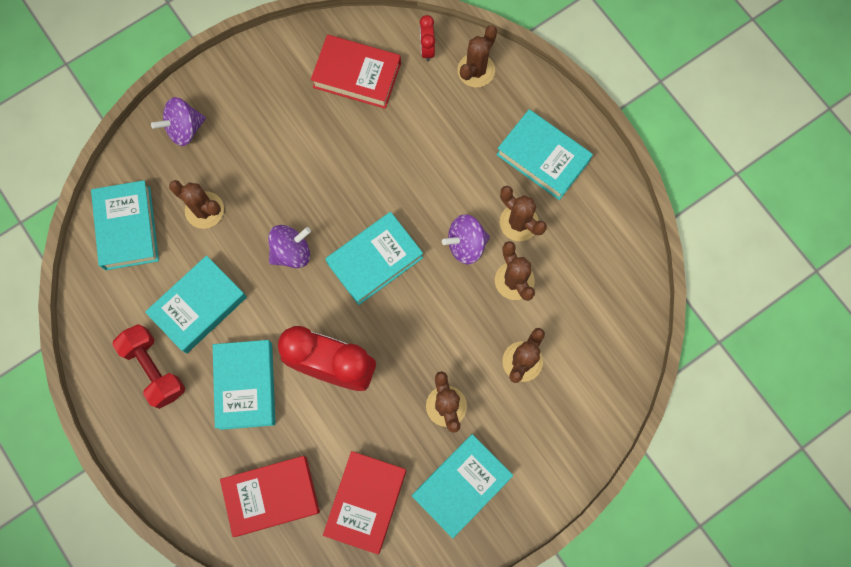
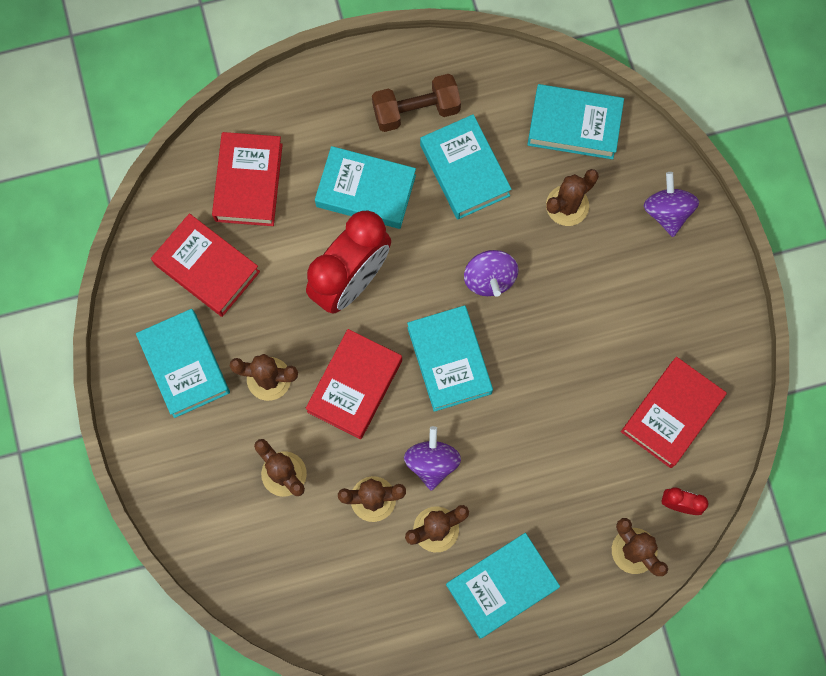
camera: 110 degrees right, 0 degrees up
red dumbbell [112,324,185,409] -> brown dumbbell [372,74,461,132]
none -> red book [306,329,402,439]

